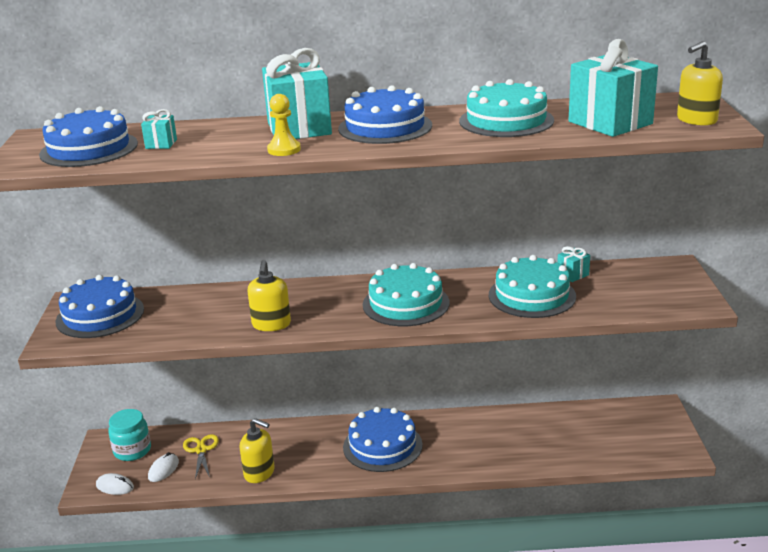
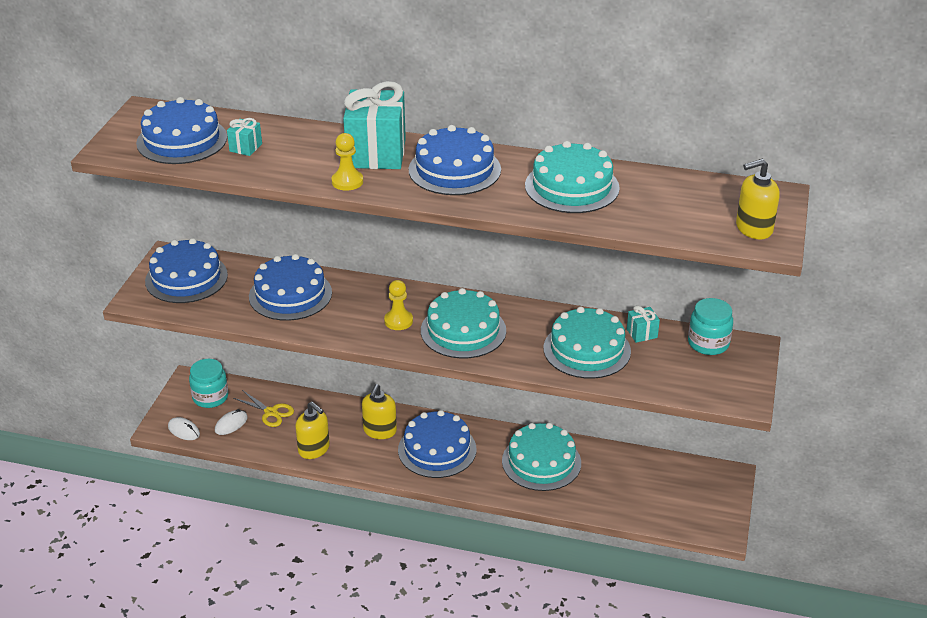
camera: 15 degrees right, 10 degrees up
yellow scissors [183,434,219,479] -> yellow scissors turned 120 degrees clockwise [233,390,294,427]
yellow soap dispenser [248,260,291,331] -> yellow soap dispenser moved to [362,384,397,439]
turquoise gift [568,39,658,137] -> none
none -> blue cake [249,254,332,321]
none -> yellow pawn [384,280,413,330]
none -> turquoise cake [502,423,581,491]
none -> turquoise jar [688,298,733,355]

